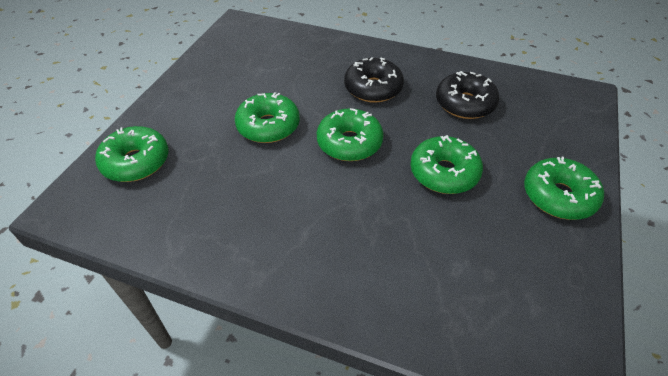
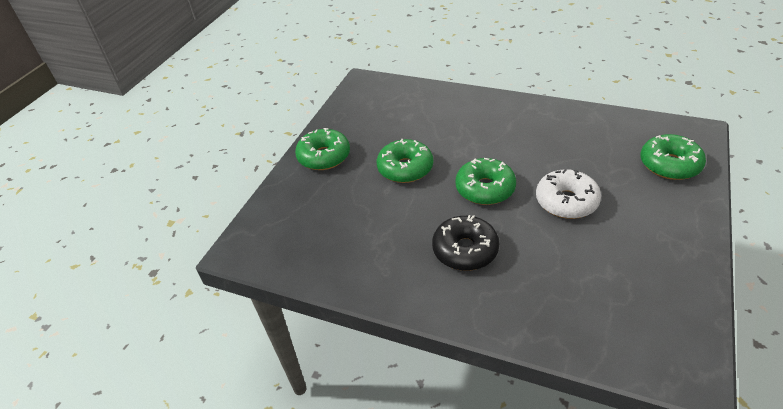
camera: 175 degrees left, 5 degrees down
green donut [235,92,300,143] -> white donut [536,169,601,219]
black donut [436,71,500,119] -> none

